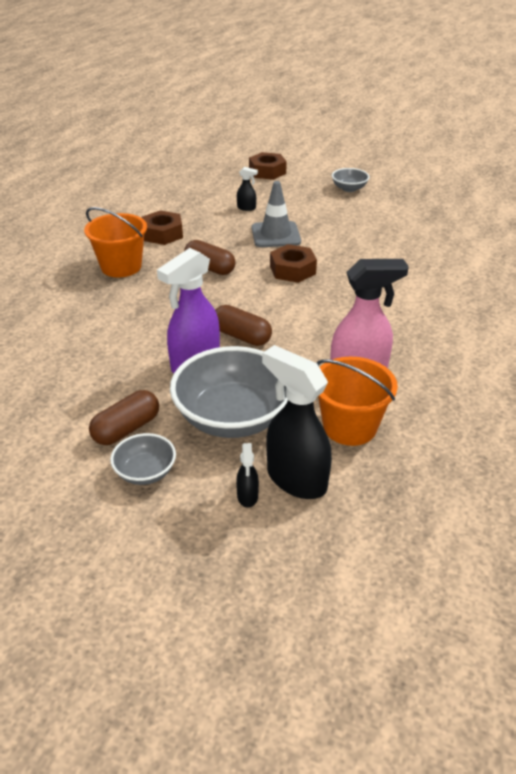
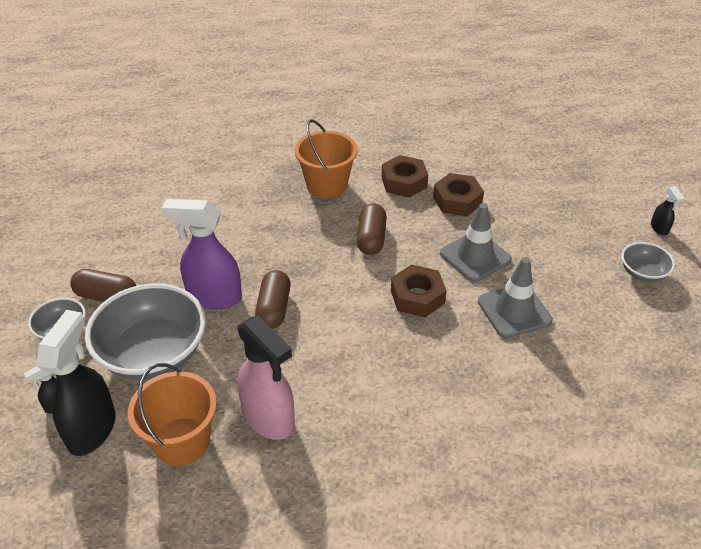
camera: 60 degrees right, 5 degrees up
black spray bottle [237,167,258,211] -> black spray bottle moved to [651,186,685,235]
brown nut [249,152,287,180] -> brown nut moved to [433,173,484,216]
none -> grey traffic cone [478,257,553,338]

